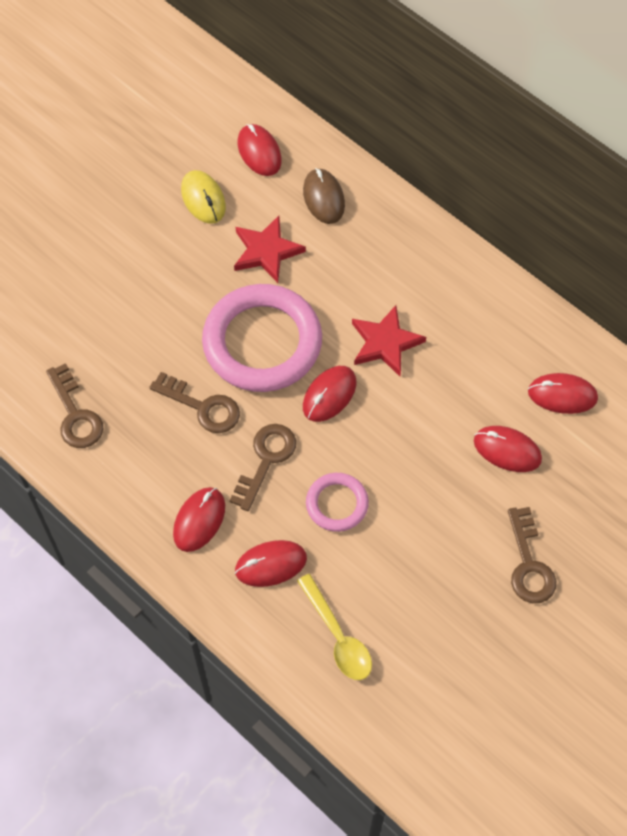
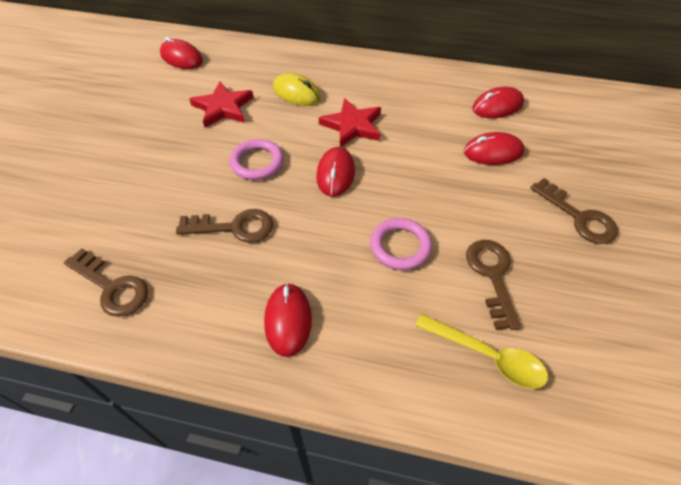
camera: 30 degrees left, 10 degrees down
yellow mouse [181,170,226,224] -> yellow mouse moved to [273,73,321,106]
pink ring [202,284,322,392] -> pink ring [230,139,284,180], size x0.50
brown key [229,424,296,511] -> brown key moved to [466,240,520,330]
red mouse [235,540,307,587] -> none
brown mouse [303,168,345,224] -> none

